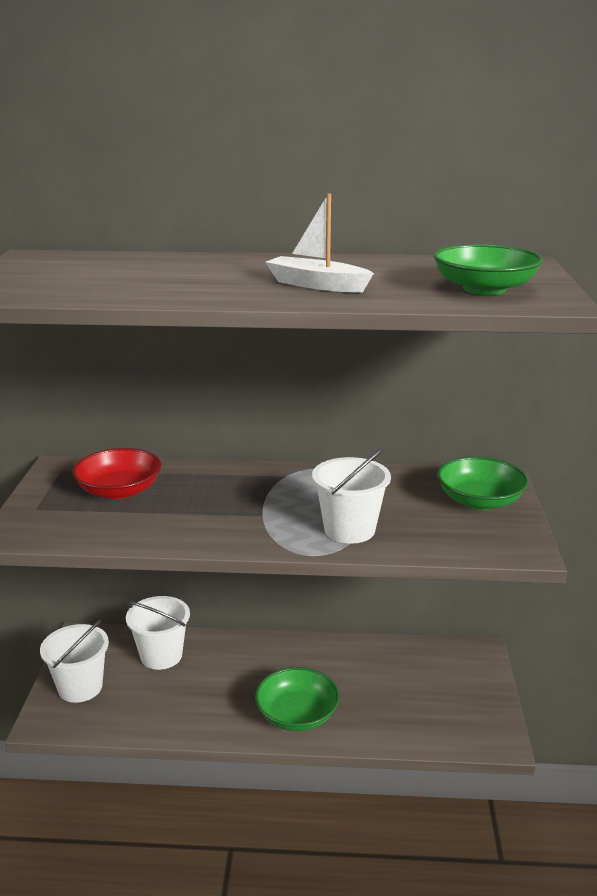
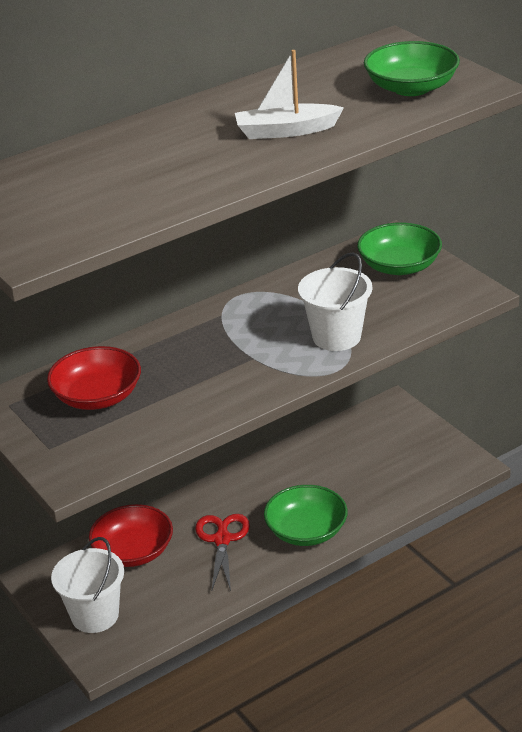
camera: 35 degrees left, 10 degrees up
white bucket [126,596,190,670] -> red bowl [89,504,173,567]
none -> red scissors [195,514,250,591]

